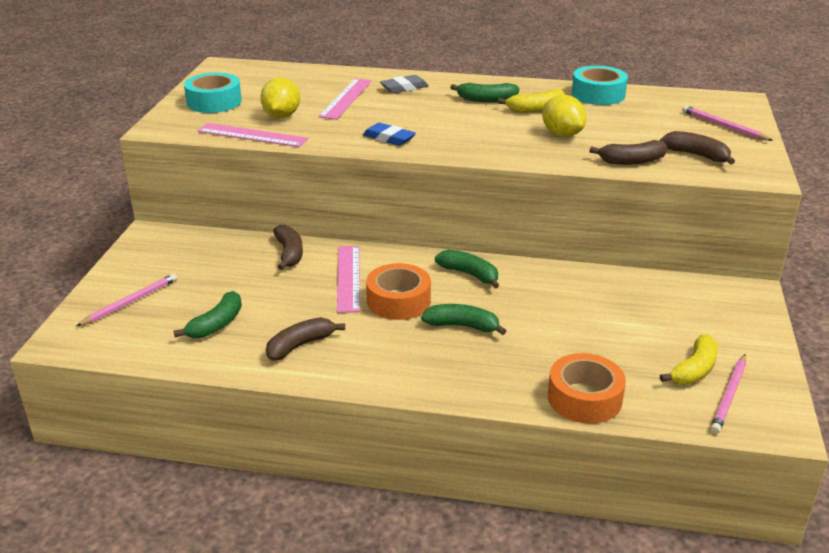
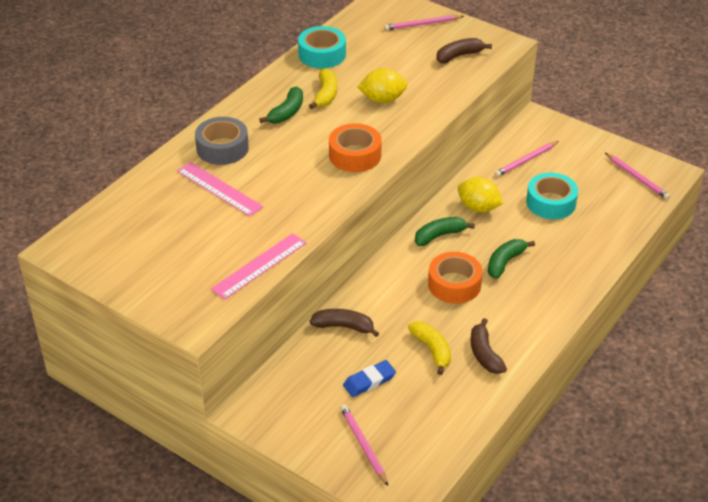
camera: 65 degrees left, 10 degrees up
green banana [174,291,242,339] -> none
turquoise tape [184,72,242,113] -> turquoise tape moved to [526,173,578,219]
yellow lemon [260,77,300,118] -> yellow lemon moved to [458,177,503,212]
pink ruler [337,246,360,313] -> none
blue eraser [363,123,416,146] -> blue eraser moved to [343,360,396,397]
grey eraser [380,75,429,93] -> grey tape [195,117,249,165]
orange tape [548,353,626,424] -> orange tape moved to [329,123,382,172]
brown banana [589,140,667,165] -> none
yellow banana [660,334,718,385] -> yellow banana moved to [408,321,451,375]
none -> pink pencil [495,141,559,177]

